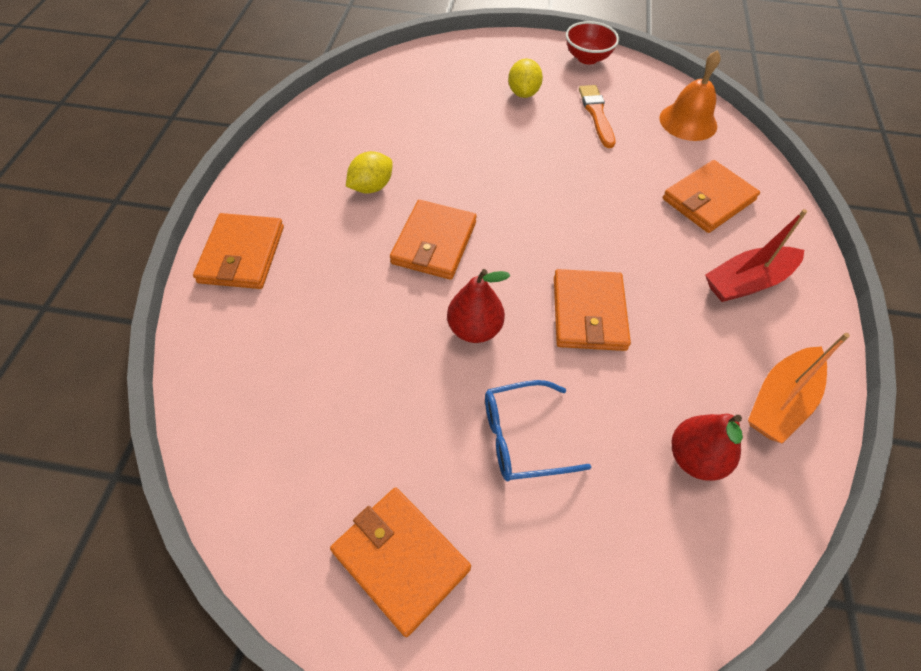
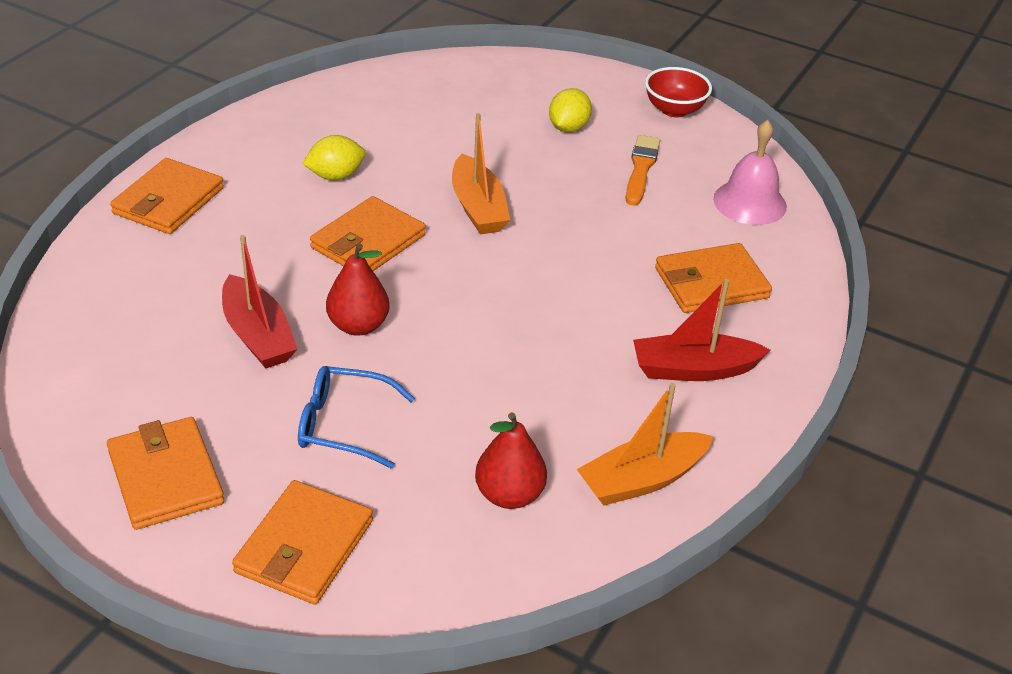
camera: 20 degrees right, 15 degrees down
orange wallet [554,269,631,351] -> orange wallet moved to [232,480,373,605]
orange bell [659,50,721,141] -> pink bell [713,120,787,225]
none -> red boat [222,235,297,369]
none -> orange boat [452,113,510,235]

